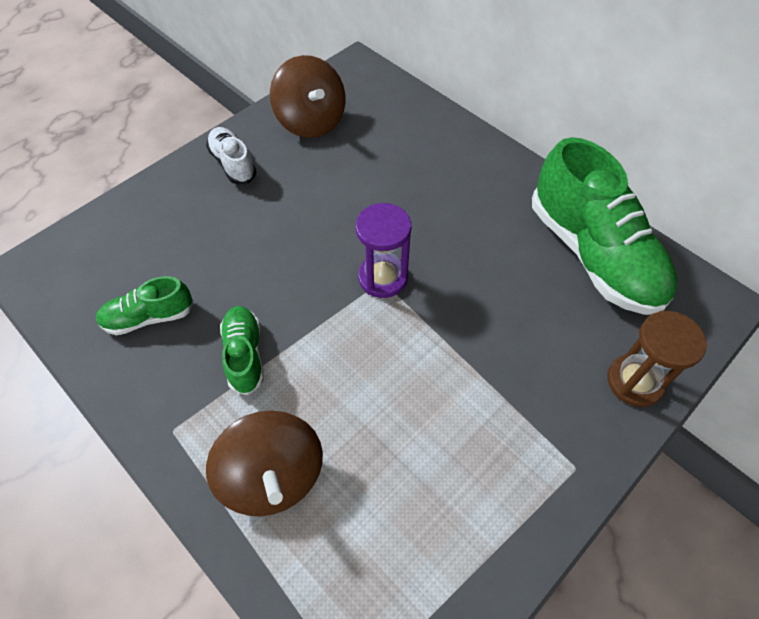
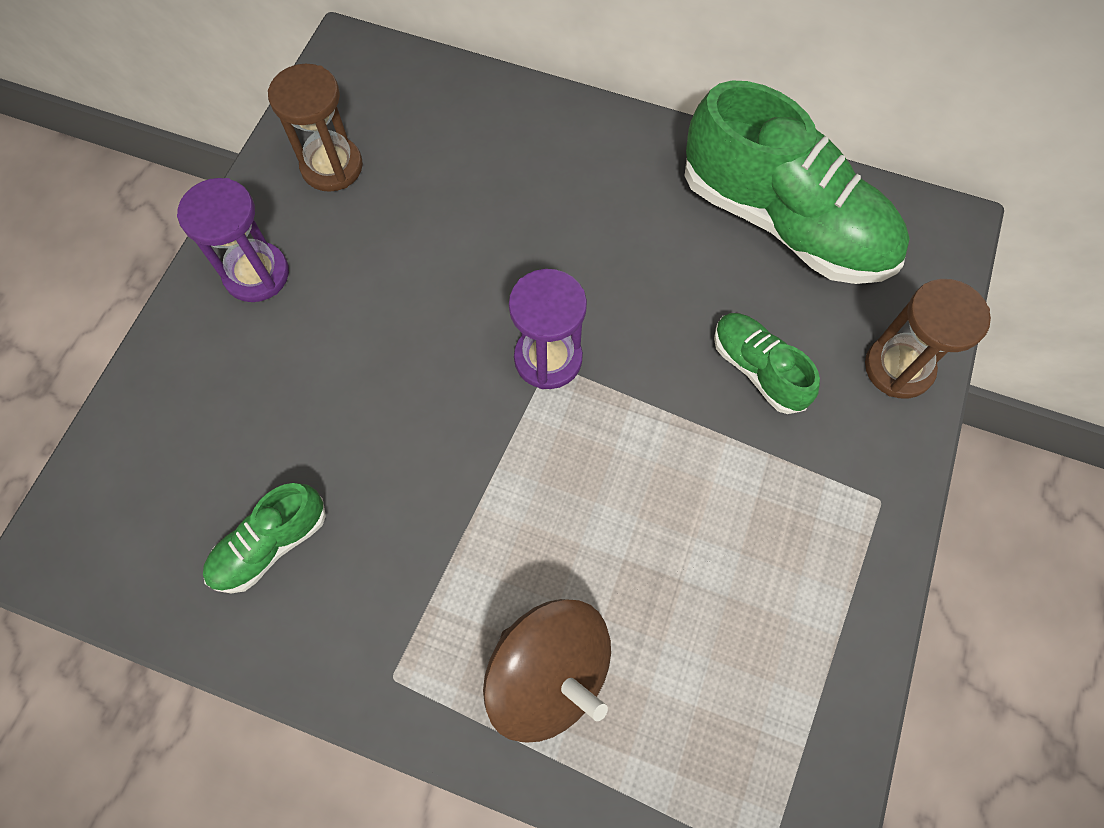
camera: 25 degrees left, 10 degrees up
white shoe [206,127,256,184] -> purple hourglass [177,178,289,302]
green shoe [220,306,264,395] -> green shoe moved to [714,313,820,414]
brown spinning top [270,55,346,138] -> brown hourglass [268,64,363,192]

